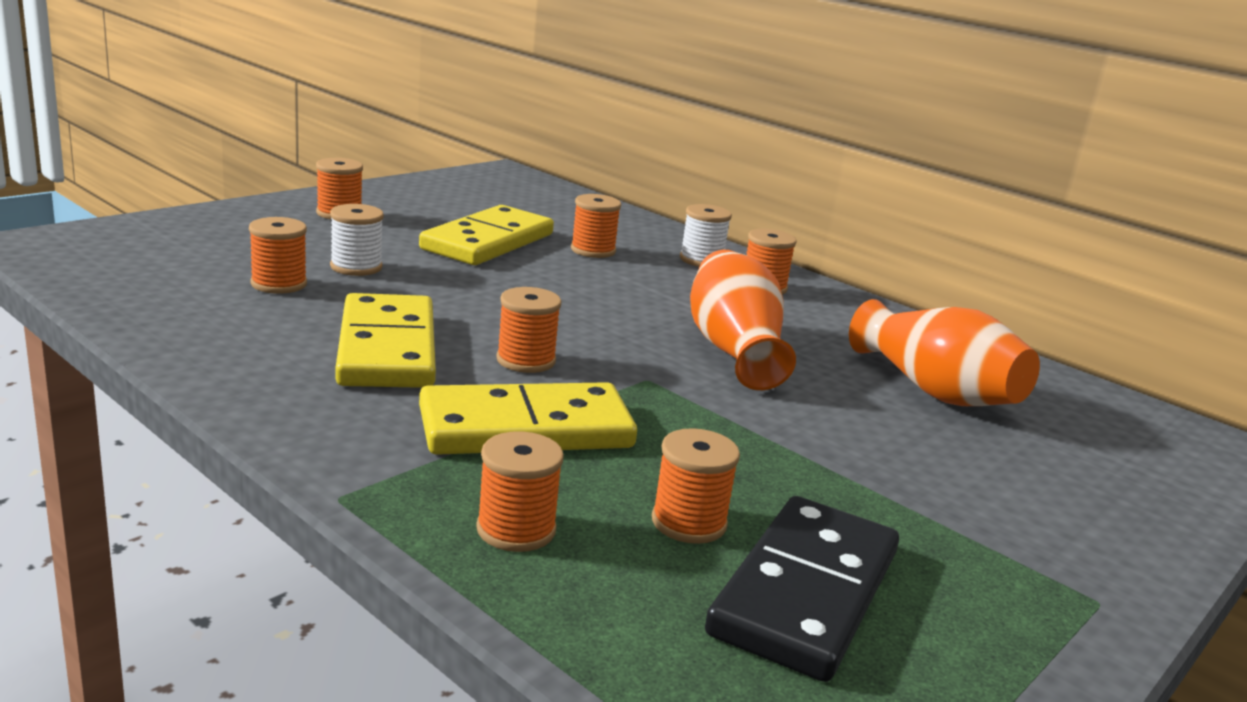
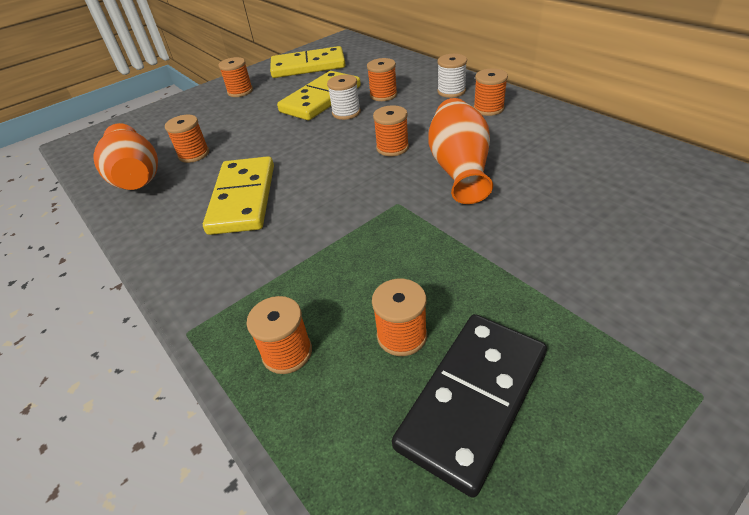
camera: 15 degrees right, 20 degrees up
white spool [330,204,384,276] -> white spool moved to [327,75,361,120]
yellow domino [419,382,637,455] -> yellow domino moved to [270,46,346,78]
orange spool [496,287,562,373] -> orange spool moved to [373,105,409,156]
orange vase [849,299,1040,406] -> orange vase moved to [94,123,158,190]

